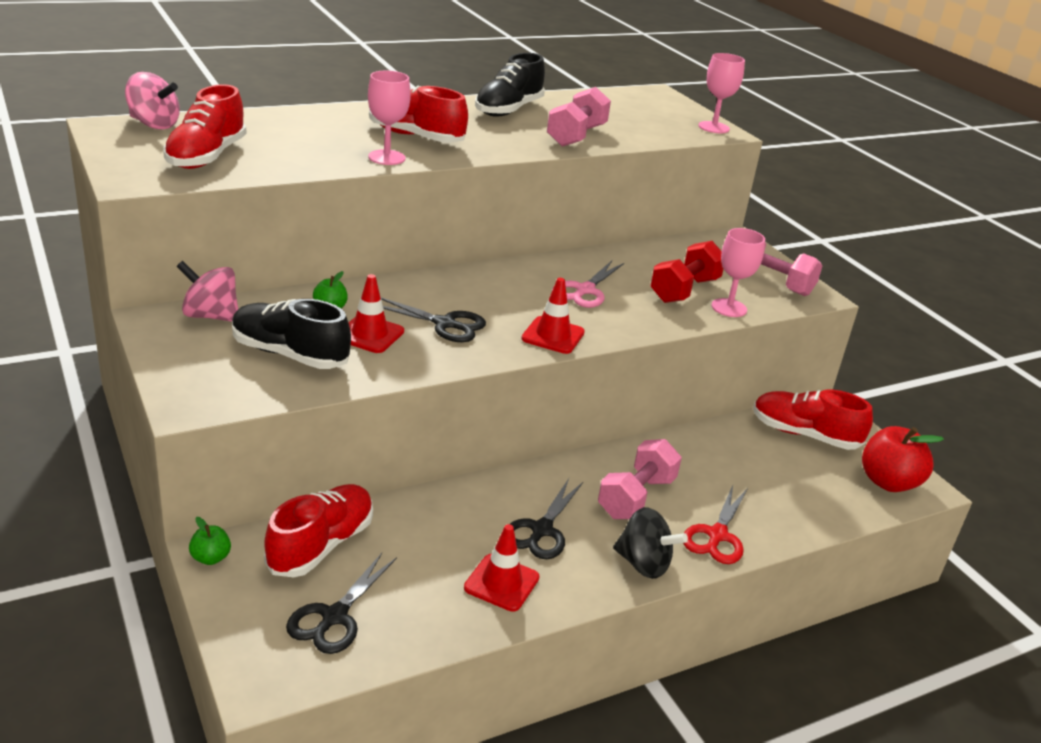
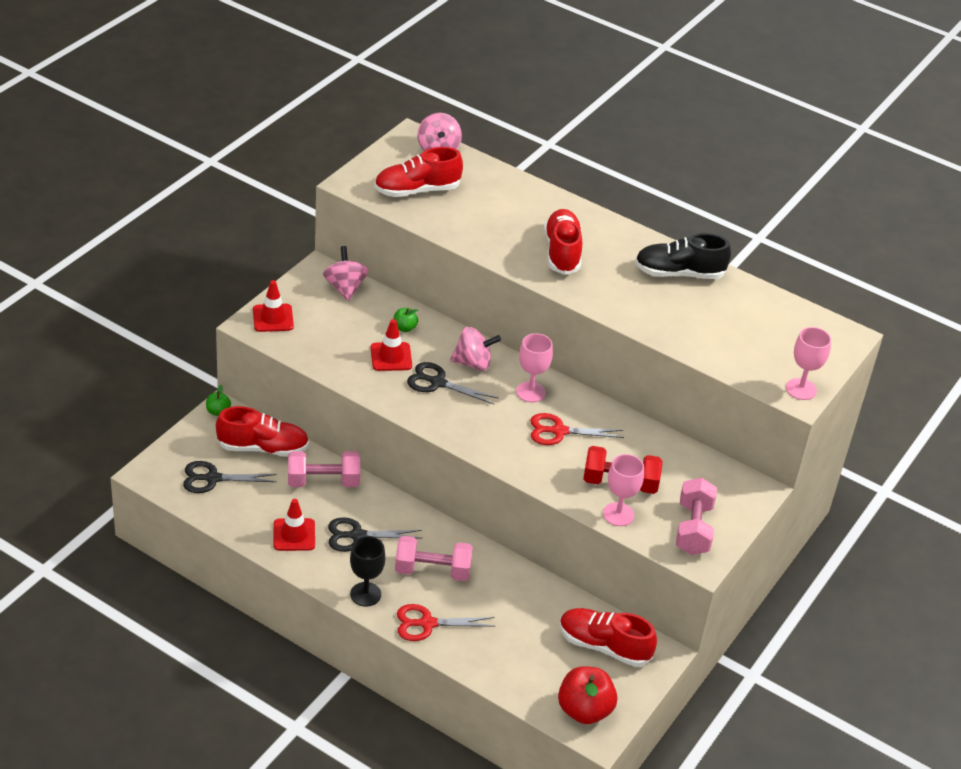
camera: 60 degrees right, 10 degrees up
black shoe [232,299,351,369] -> none
pink goblet [368,71,411,165] -> pink goblet moved to [516,333,553,402]
black scissors [381,297,486,342] -> black scissors turned 120 degrees clockwise [407,362,498,404]
red traffic cone [521,278,585,354] -> red traffic cone moved to [253,280,294,332]
pink dumbbell [547,87,611,147] -> pink dumbbell moved to [288,451,360,487]
pink scissors [552,261,624,308] -> red scissors [530,413,624,445]
black spinning top [613,507,688,579] -> black goblet [350,536,386,607]
red shoe [753,390,873,450] -> red shoe turned 60 degrees counterclockwise [560,608,657,667]
none -> pink spinning top [450,327,501,371]

